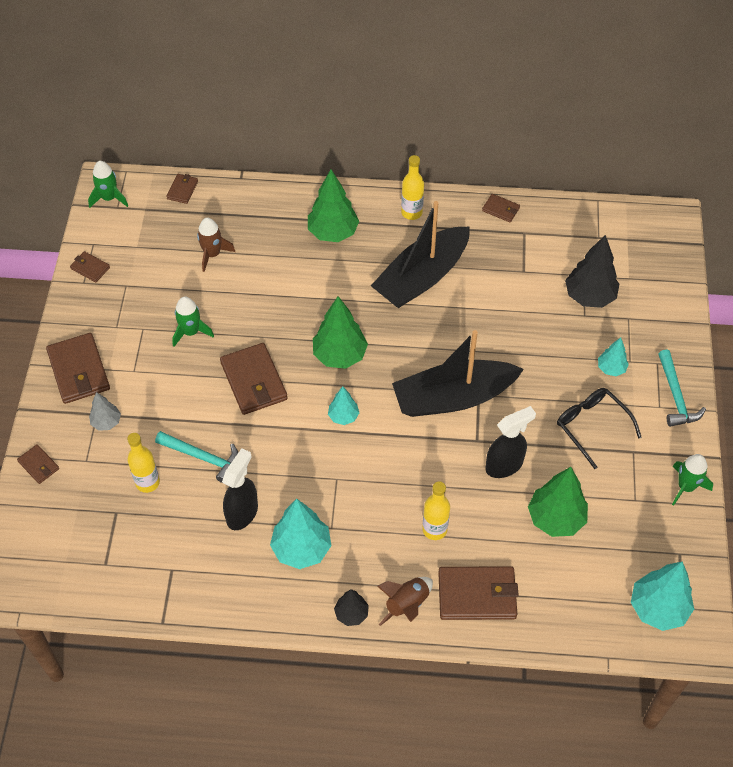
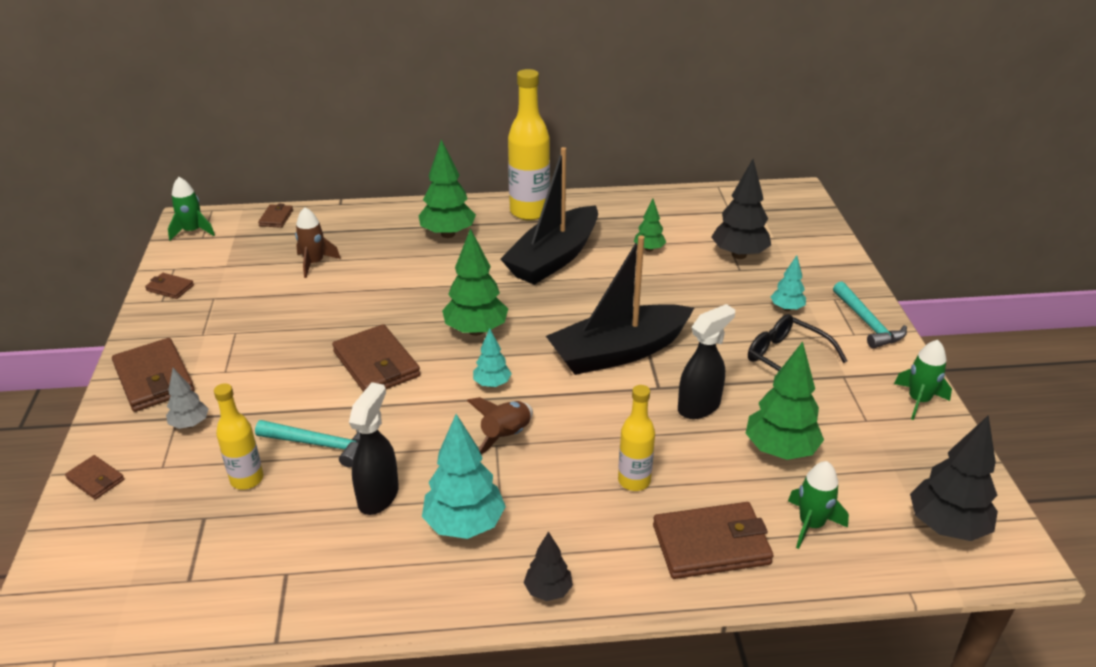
camera: 10 degrees left, 20 degrees down
green rocket [172,296,214,347] -> green rocket moved to [788,461,849,549]
brown rocket [377,577,433,626] -> brown rocket moved to [467,397,533,454]
yellow bottle [401,155,424,220] -> yellow bottle [508,69,550,220], size x1.72
brown wallet [482,194,520,222] -> none
turquoise tree [631,561,694,631] -> black tree [910,415,998,541]
none -> green tree [634,199,666,252]

